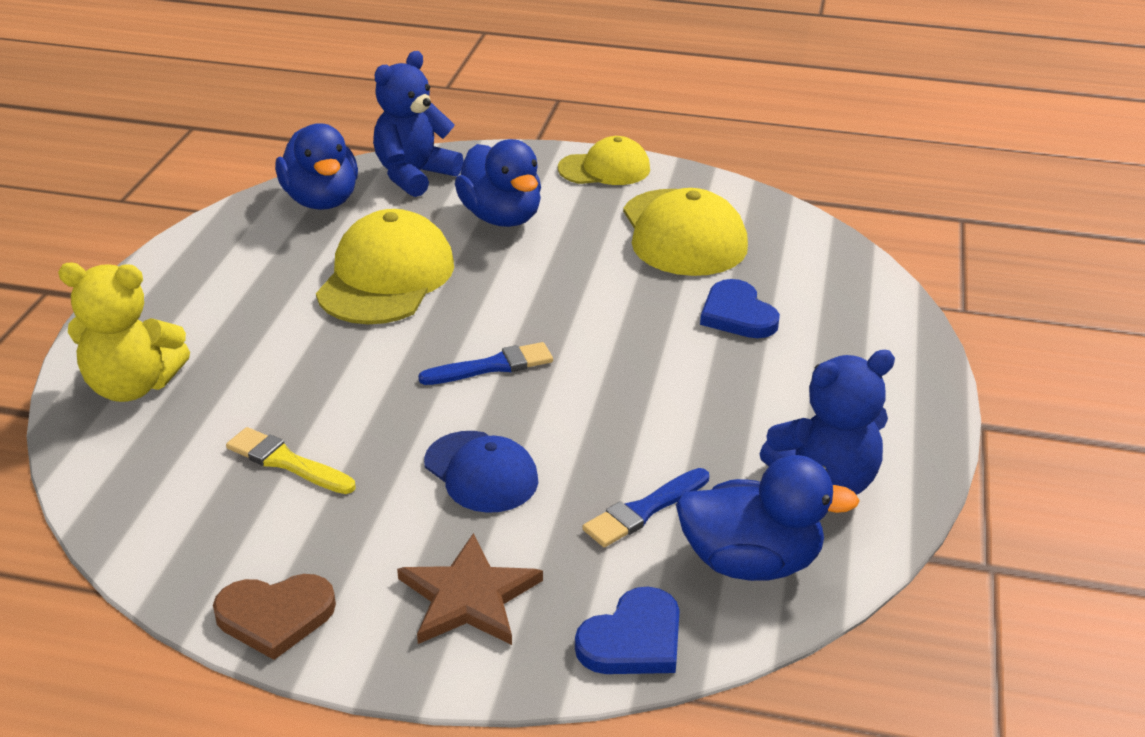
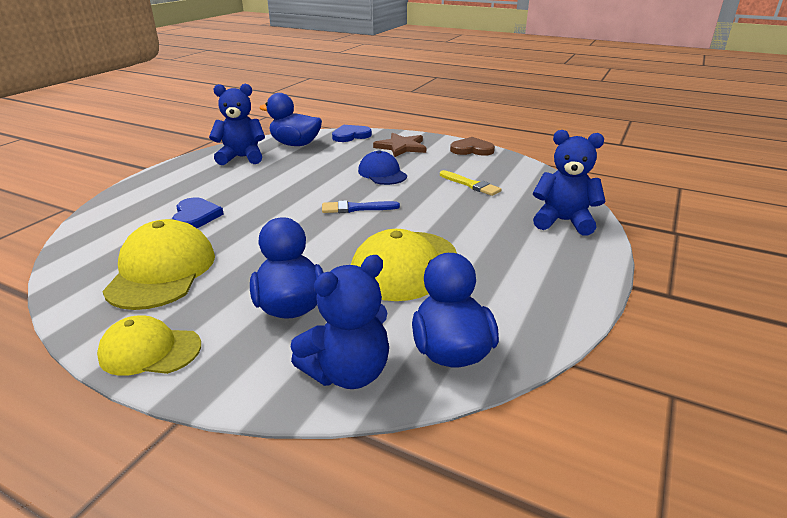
camera: 165 degrees left, 5 degrees down
yellow teddy bear [58,263,190,402] -> blue teddy bear [533,130,606,235]
blue brush [582,468,709,547] -> none

